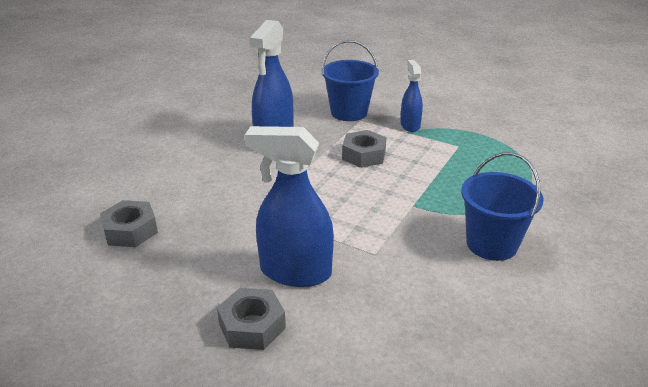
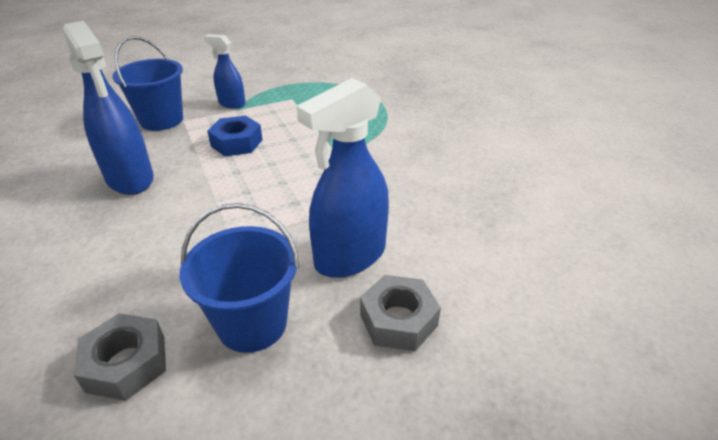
camera: 55 degrees left, 5 degrees up
grey nut [342,130,386,168] -> blue nut [207,116,263,156]
blue bucket [461,152,543,261] -> blue bucket moved to [180,203,299,353]

